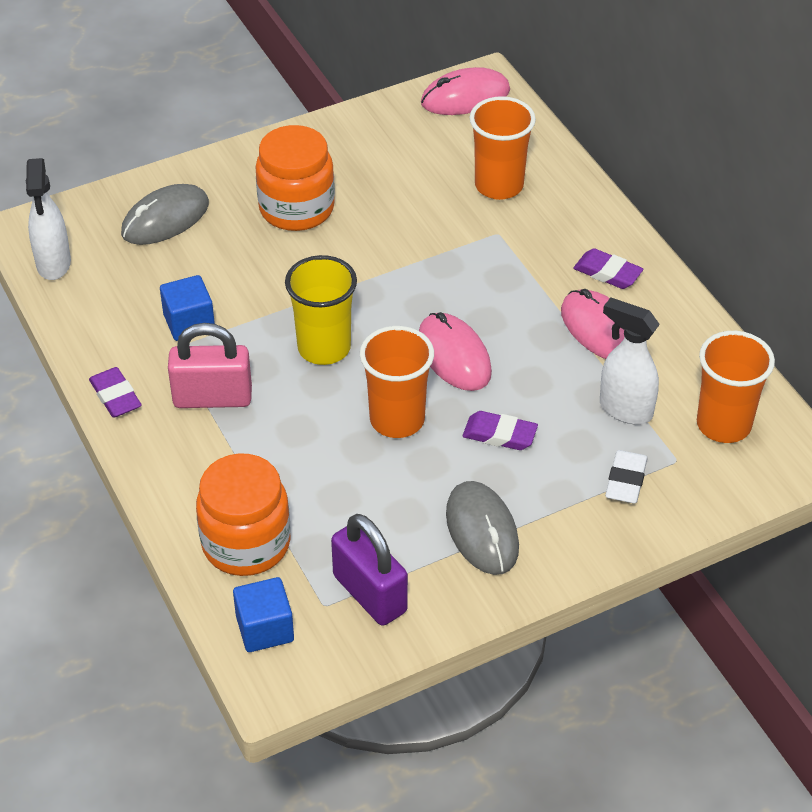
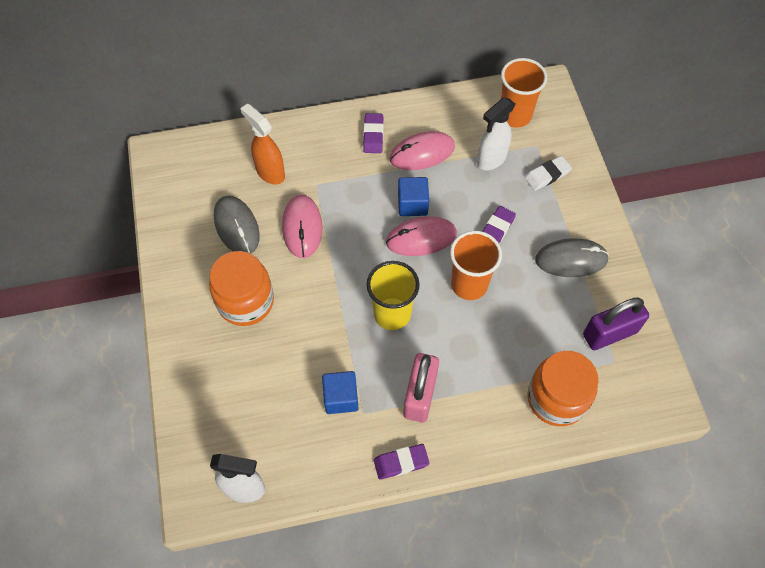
camera: 75 degrees left, 15 degrees up
grey mouse [121,184,209,245] -> grey mouse moved to [214,195,260,254]
blue cube [233,577,294,652] -> blue cube moved to [398,177,429,216]
pink mouse [421,67,510,115] -> pink mouse moved to [282,194,322,258]
orange cup [469,96,536,200] -> orange spray bottle [240,103,285,184]
purple eraser [573,248,644,289] -> purple eraser turned 45 degrees counterclockwise [363,113,384,153]
white eraser [605,450,648,504] -> white eraser turned 60 degrees counterclockwise [525,156,572,191]

